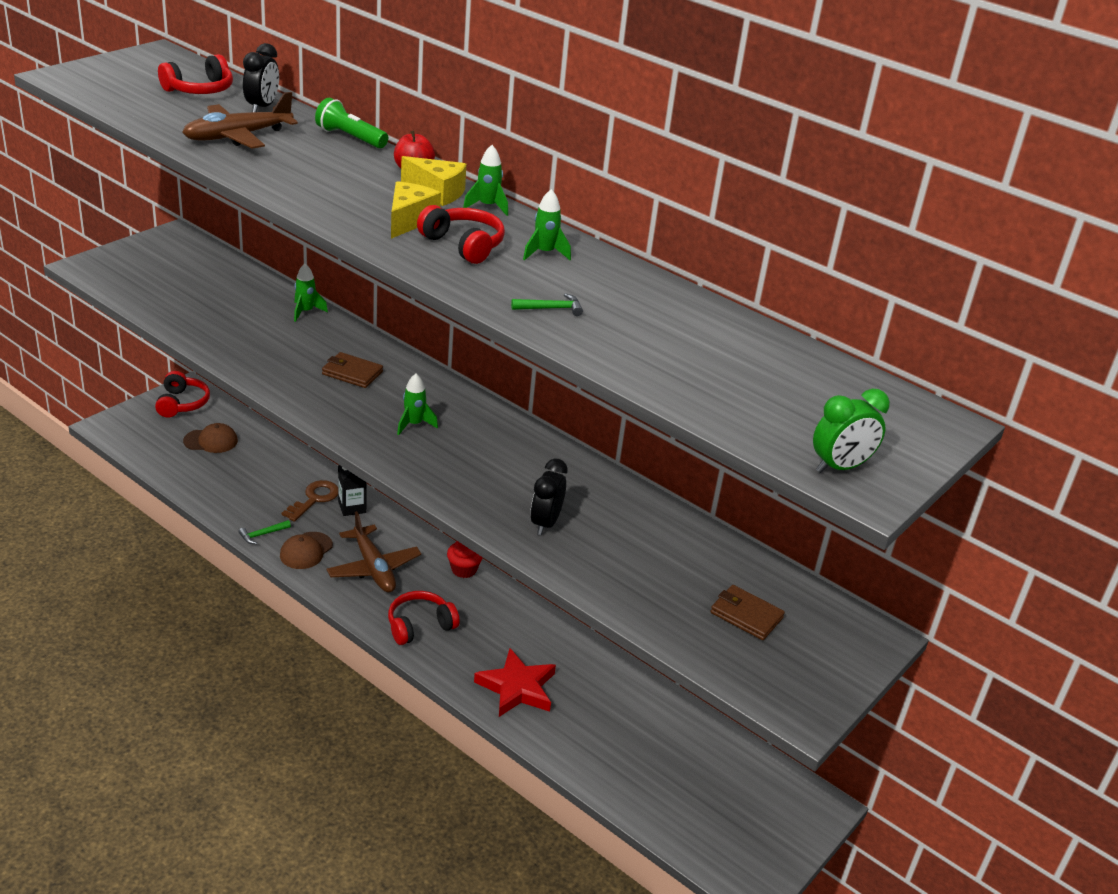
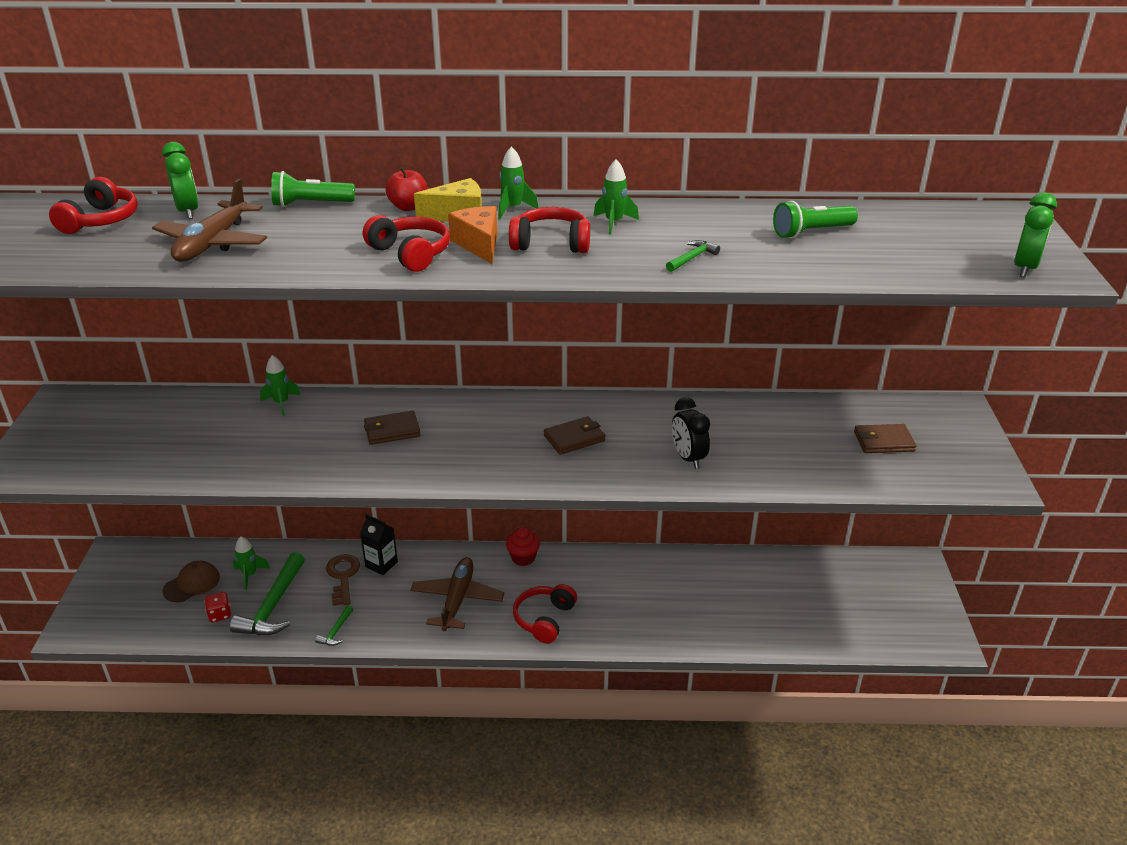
camera: 35 degrees left, 0 degrees up
red headphones [155,371,210,418] -> red headphones moved to [363,215,450,272]
black clock [243,43,279,112] -> green clock [162,142,199,219]
brown cap [280,532,333,569] -> none
brown plane [327,511,421,593] -> brown plane turned 105 degrees counterclockwise [411,557,505,631]
yellow cheese [391,181,441,239] -> orange cheese [448,206,497,264]
green rocket [397,374,438,435] -> green rocket moved to [233,537,270,590]
red star [474,648,556,717] -> none
none -> red dice [205,592,231,622]
none -> green hammer [230,552,305,635]
none -> brown wallet [544,416,605,455]
none -> green flashlight [773,201,858,239]

